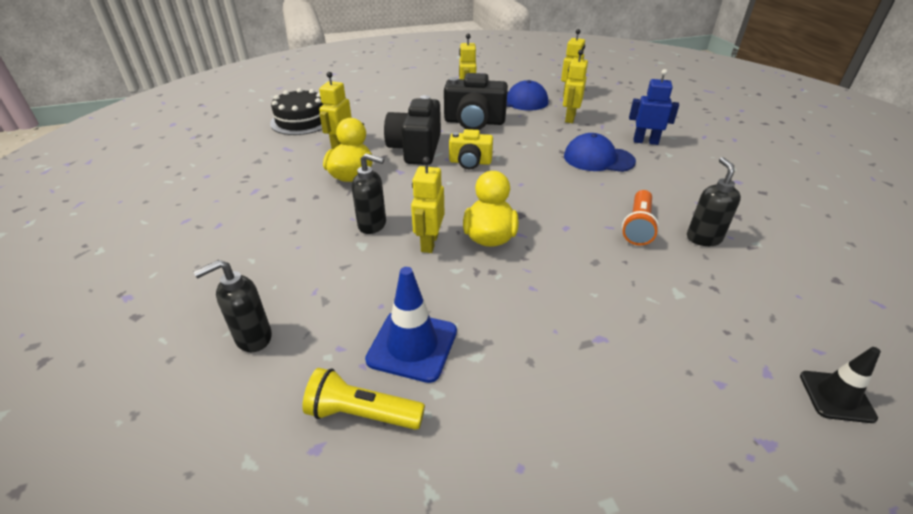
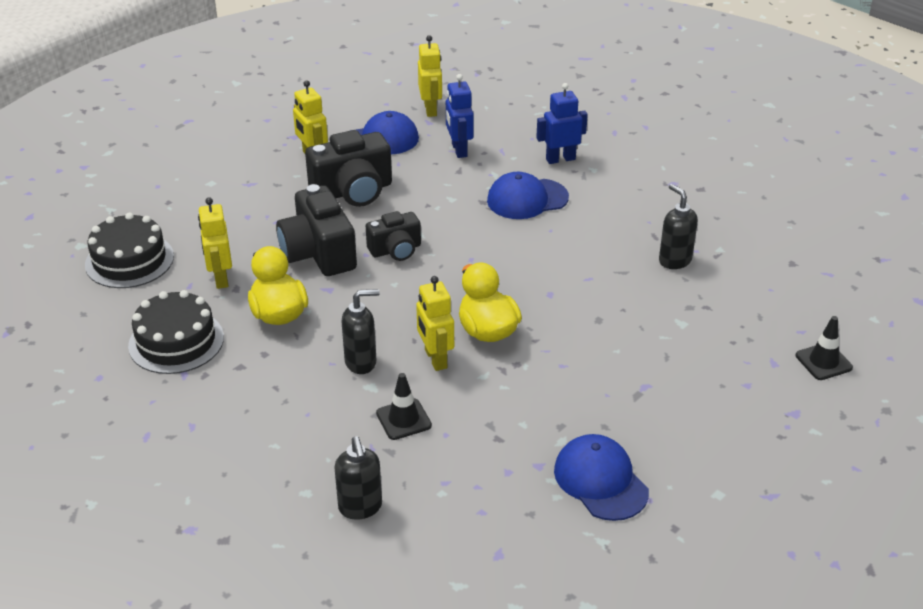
camera: 30 degrees left, 0 degrees up
black soap dispenser [194,260,272,353] -> black soap dispenser turned 45 degrees counterclockwise [334,437,382,519]
yellow flashlight [302,368,425,430] -> none
blue traffic cone [365,267,457,383] -> none
yellow camera [449,129,493,169] -> black camera [366,211,421,261]
yellow robot [563,50,588,123] -> blue robot [446,74,474,158]
orange flashlight [622,190,659,246] -> none
none -> black cake [128,290,224,374]
none -> black traffic cone [376,373,432,440]
none -> blue cap [554,434,649,521]

